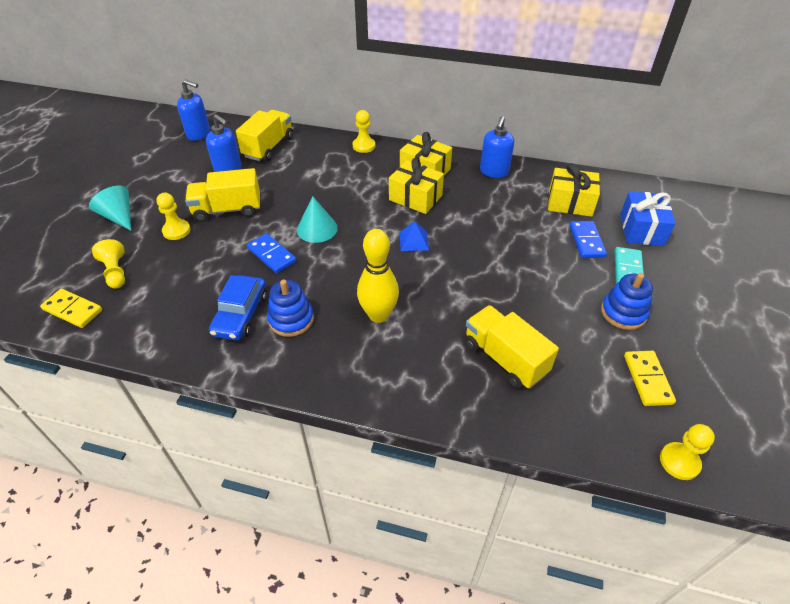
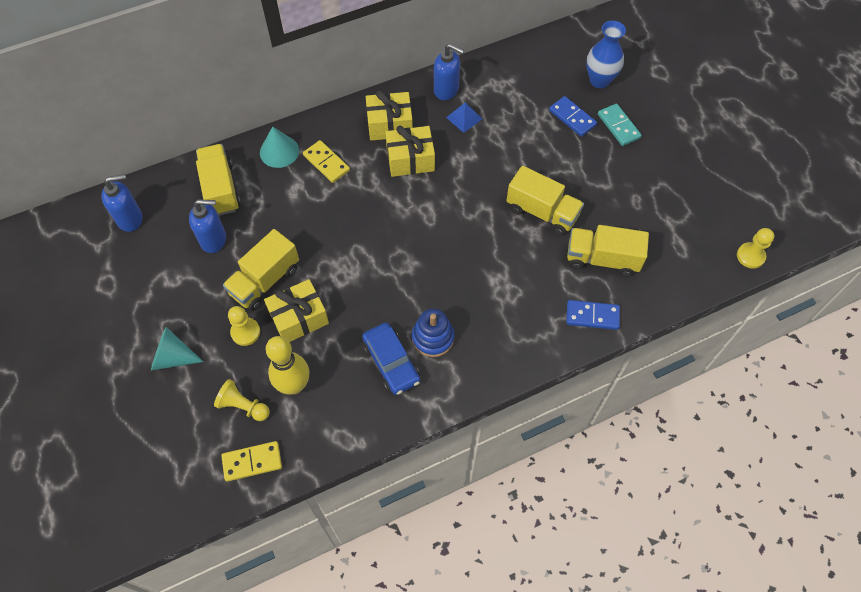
camera: 40 degrees left, 15 degrees up
blue domino [247,234,296,273] -> blue domino moved to [566,300,620,330]
turquoise cone [297,196,338,243] -> turquoise cone moved to [260,126,299,168]
yellow pawn [353,110,375,153] -> none
yellow bowling pin [357,229,399,323] -> yellow bowling pin moved to [266,336,310,395]
blue pyramid [399,221,429,251] -> blue pyramid moved to [446,103,482,133]
blue soap dispenser [480,116,514,178] -> blue soap dispenser turned 45 degrees counterclockwise [434,43,464,100]
yellow gift [548,163,600,217] -> yellow gift moved to [264,279,329,342]
blue stacking toy [601,273,653,330] -> none
blue gift [620,191,675,246] -> blue vase [586,21,626,88]
yellow domino [624,351,676,406] -> yellow domino moved to [303,140,350,183]
none -> yellow truck [506,166,584,236]

